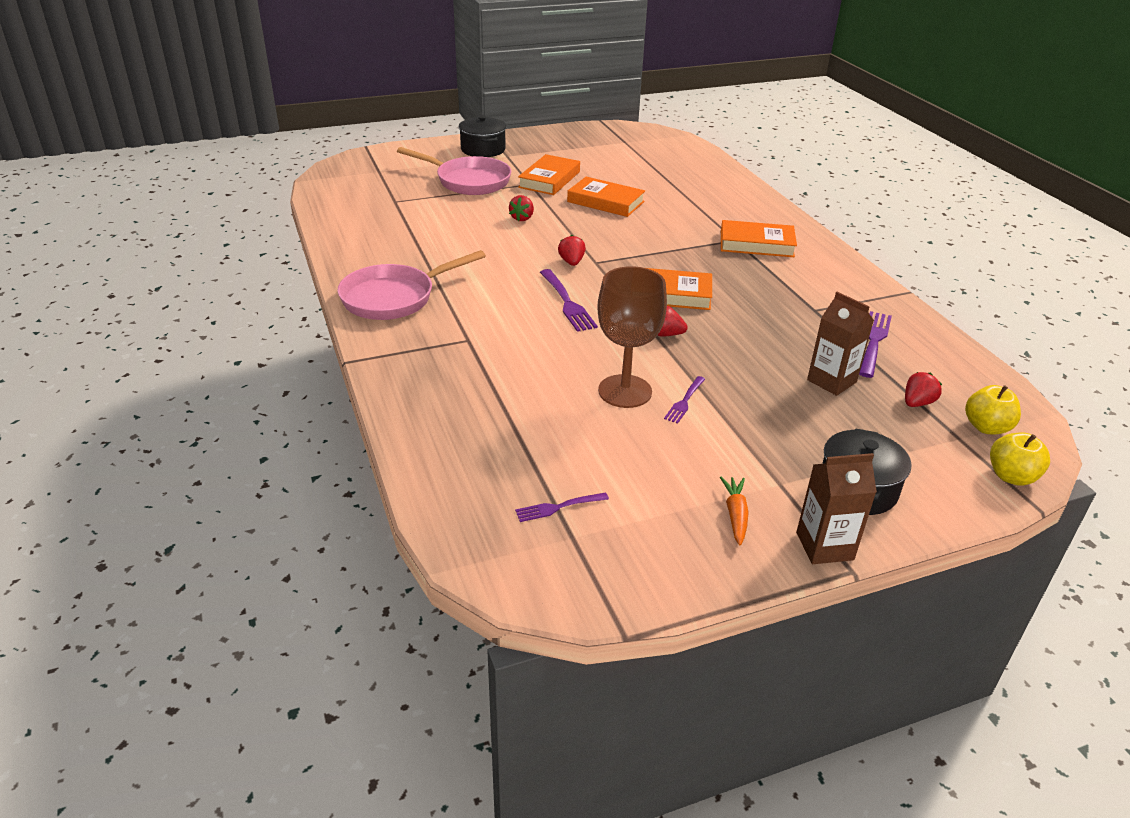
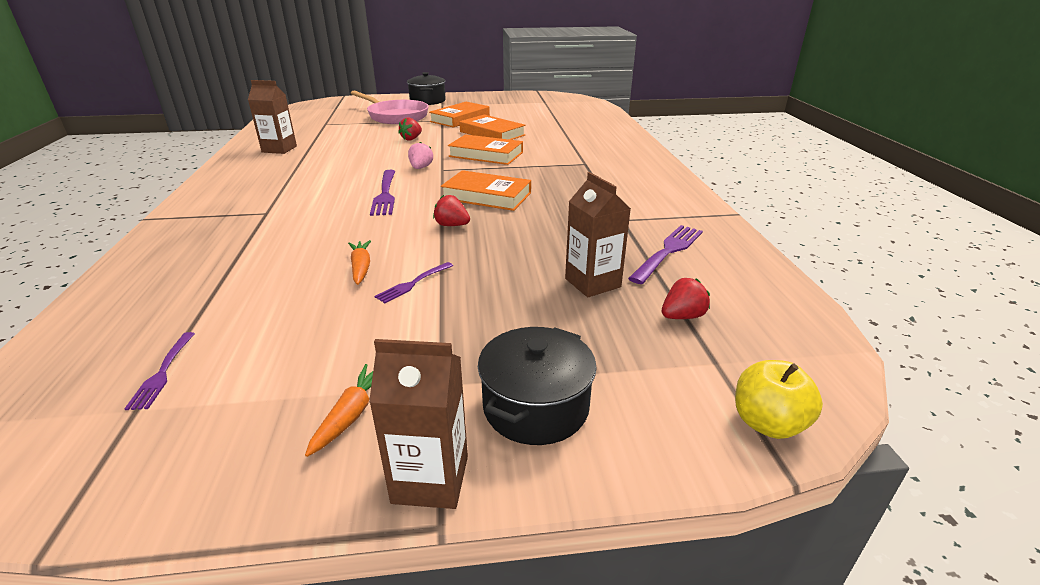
camera: 15 degrees right, 5 degrees down
pink pan [337,250,486,320] -> none
purple fork [515,492,609,522] -> purple fork turned 90 degrees counterclockwise [124,332,195,410]
red strawberry [558,235,586,266] -> pink strawberry [408,142,433,169]
brown goblet [597,266,667,408] -> orange carrot [348,240,371,285]
orange book [721,220,797,257] -> orange book moved to [448,134,523,165]
yellow apple [965,385,1021,434] -> none
none -> brown carton [248,80,297,154]

